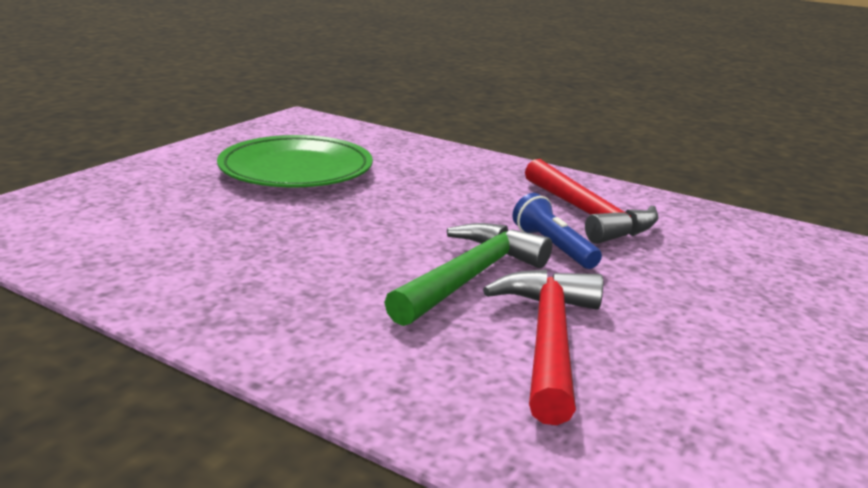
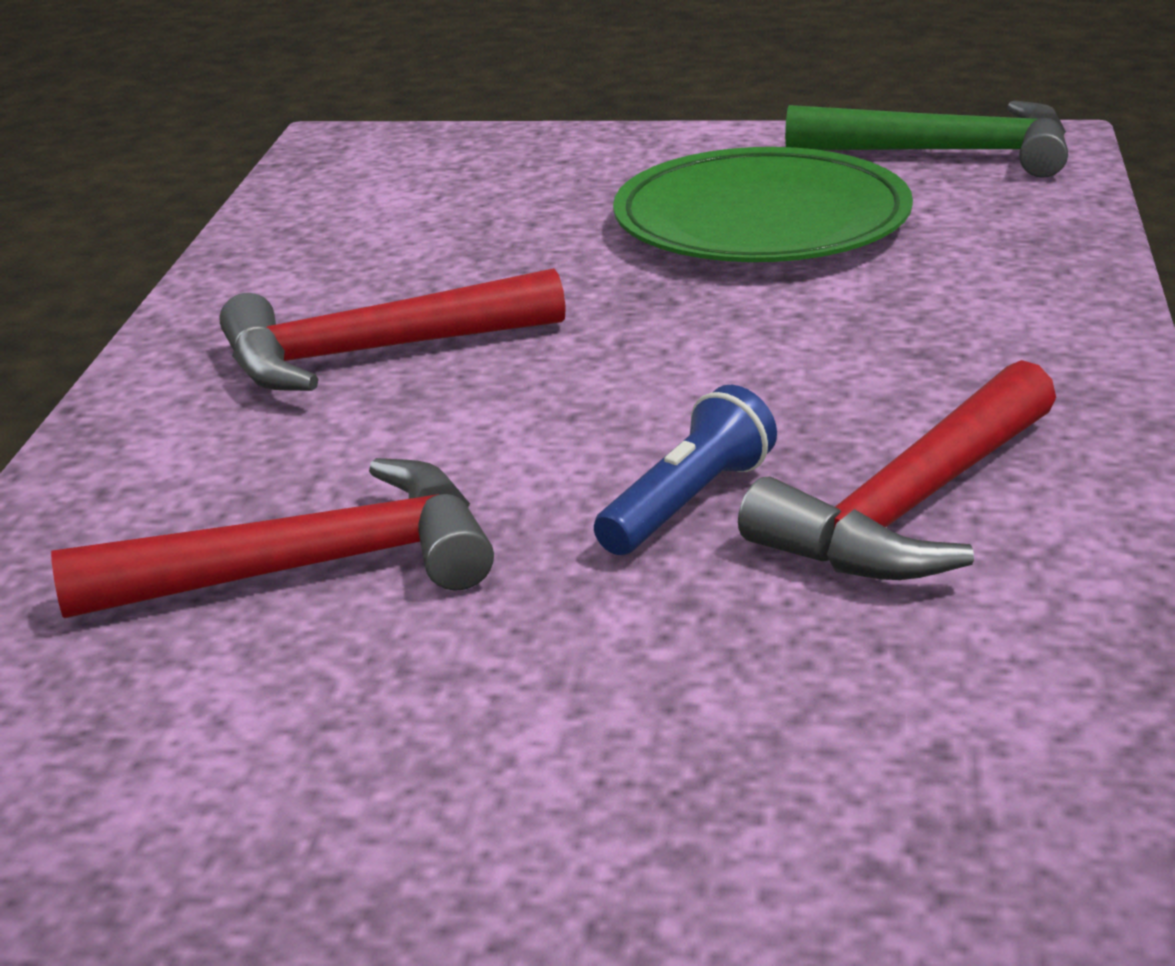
camera: 70 degrees right, 5 degrees up
green hammer [384,223,552,326] -> green hammer moved to [785,100,1068,178]
none -> red hammer [220,268,566,391]

